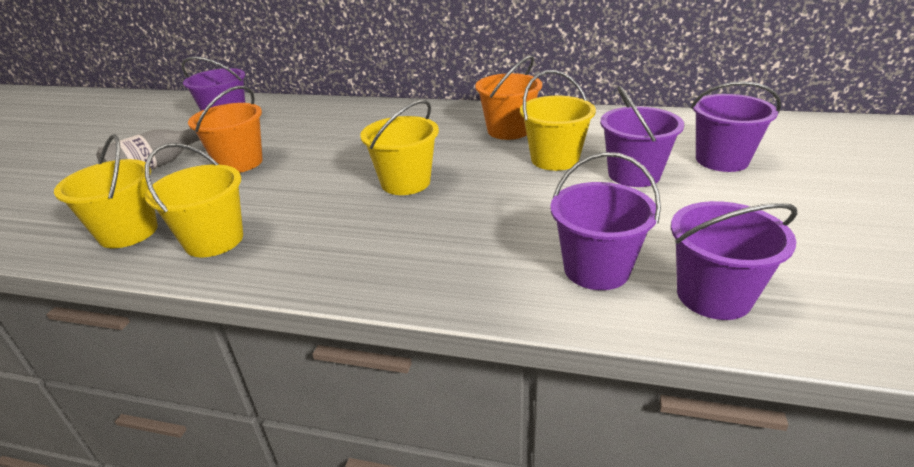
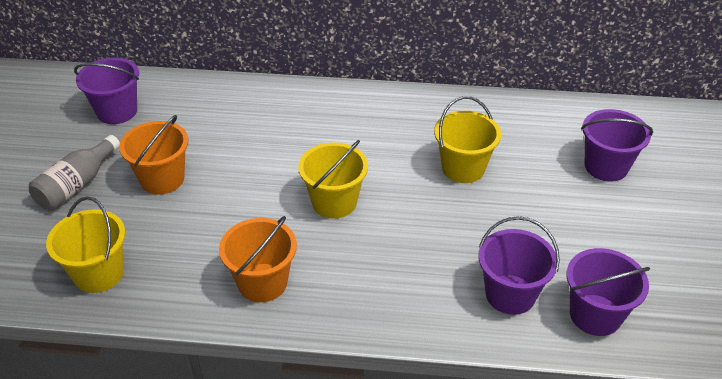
camera: 10 degrees left, 10 degrees up
yellow bucket [145,143,243,257] -> none
orange bucket [475,55,542,140] -> orange bucket moved to [219,216,297,302]
purple bucket [600,86,684,187] -> none

